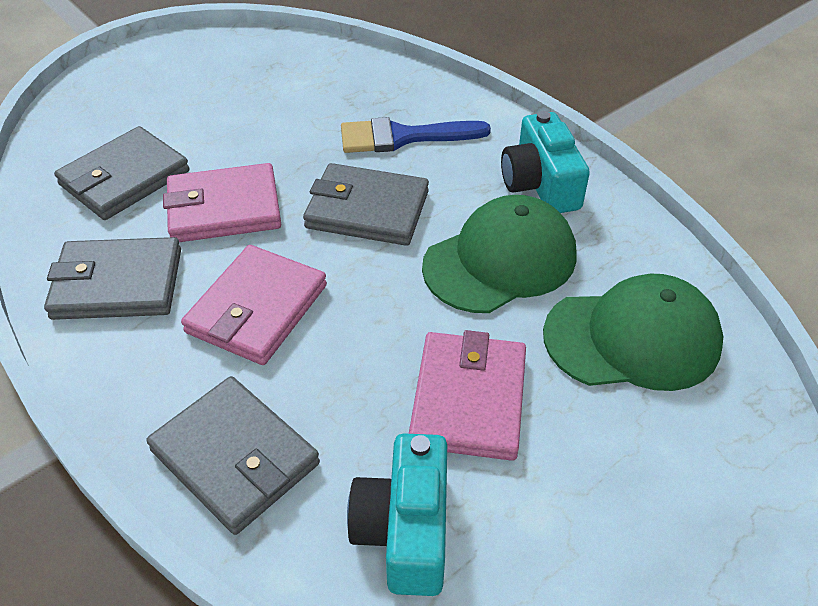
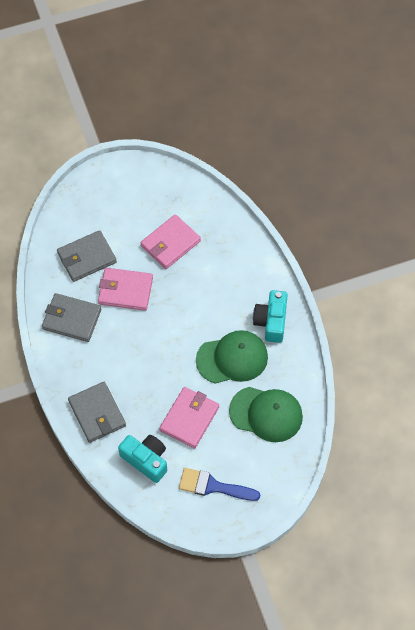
camera: 20 degrees right, 15 degrees up
pink wallet [181,245,327,365] -> pink wallet moved to [140,214,201,269]
grey wallet [303,163,429,246] -> none
blue brush [341,117,491,153] -> blue brush moved to [179,468,260,501]
turquoise camera [347,433,447,596] -> turquoise camera turned 105 degrees clockwise [118,435,167,483]

